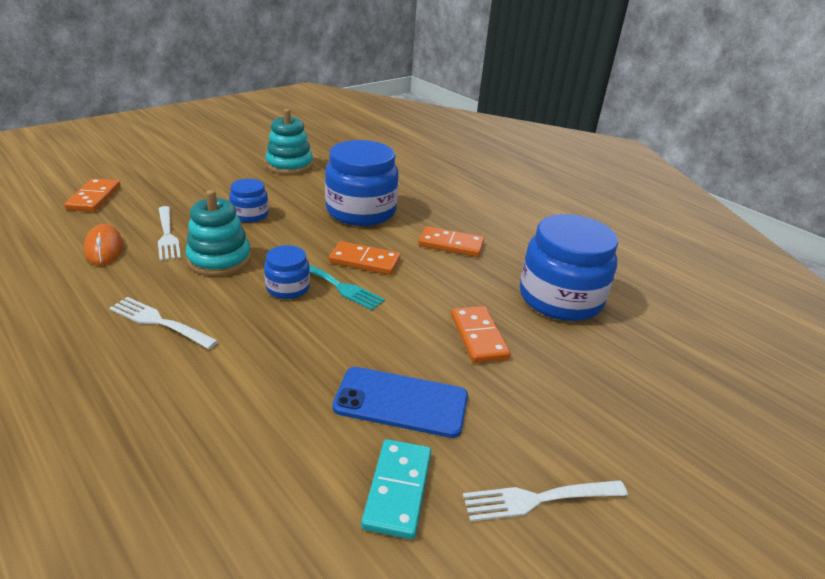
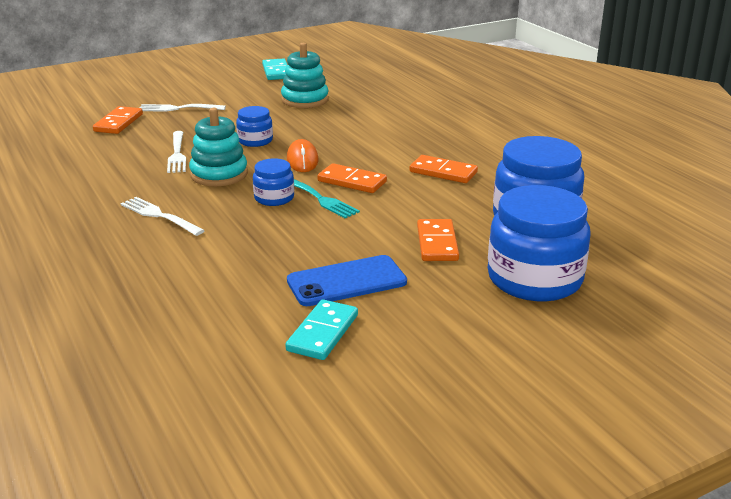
camera: 15 degrees right, 5 degrees down
orange mouse [84,224,123,266] -> orange mouse moved to [287,139,319,172]
blue jar [325,140,399,226] -> blue jar moved to [488,185,591,301]
blue phone [332,367,468,438] -> blue phone turned 45 degrees counterclockwise [287,255,407,306]
white fork [463,480,628,522] -> white fork moved to [139,104,226,112]
none -> turquoise domino [262,58,287,80]

